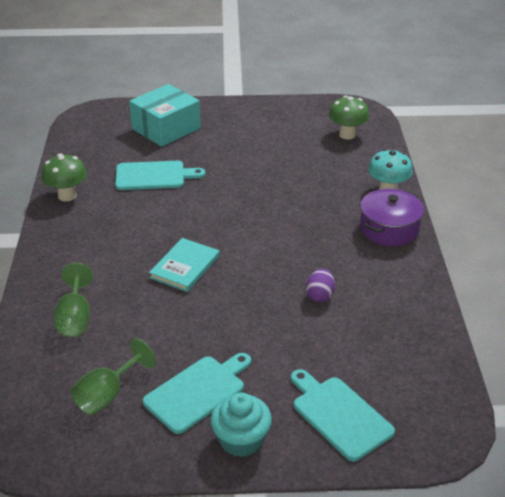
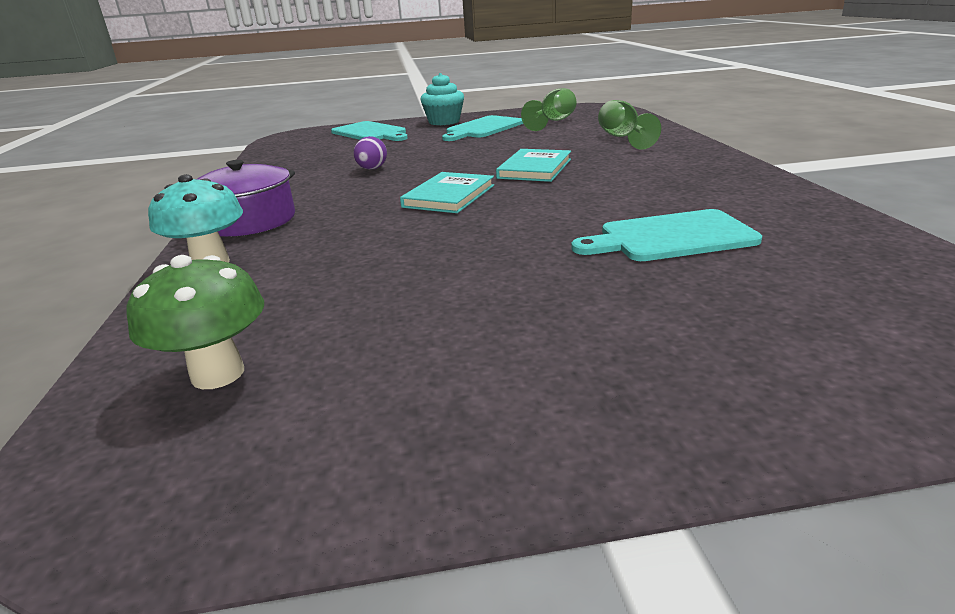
camera: 175 degrees right, 10 degrees down
green mushroom [41,153,87,201] -> none
turquoise box [129,84,201,147] -> none
none -> turquoise book [400,172,494,213]

